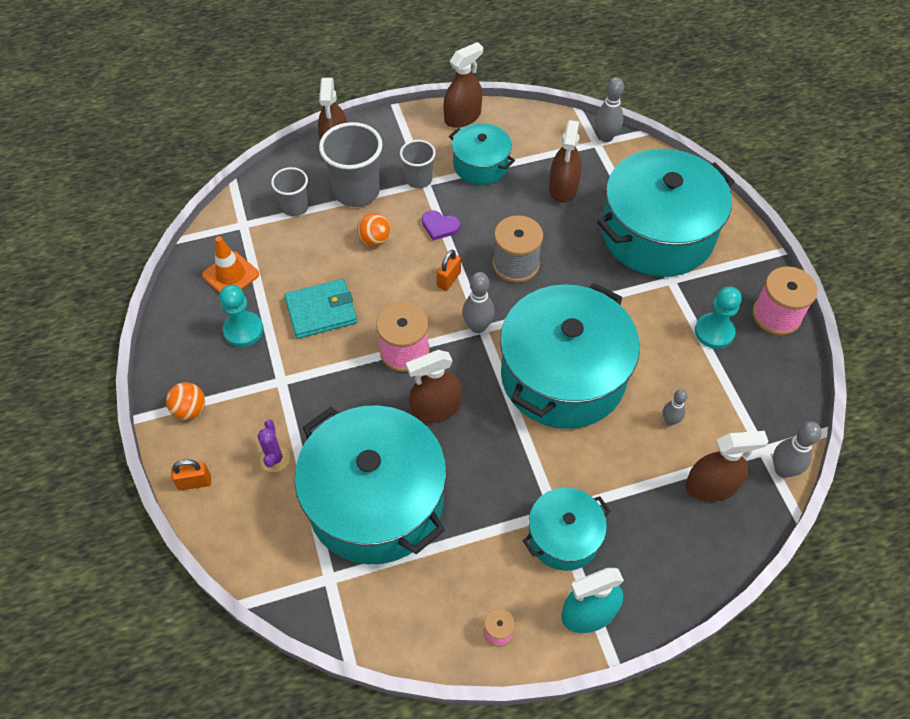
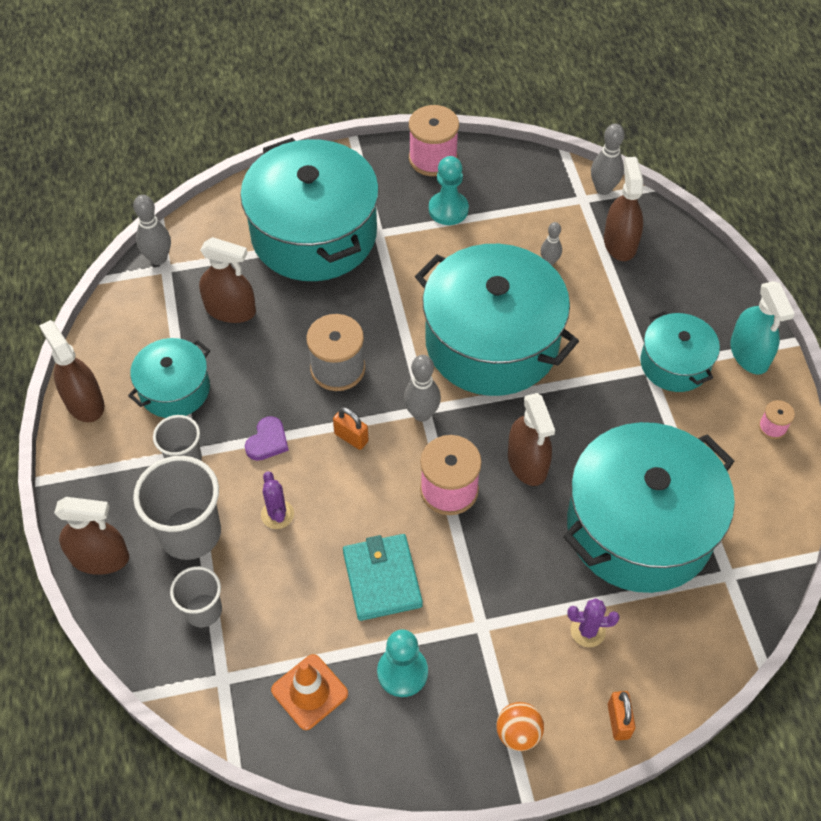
camera: 85 degrees left, 0 degrees up
orange ball [357,213,390,246] -> purple cactus [261,471,294,529]

